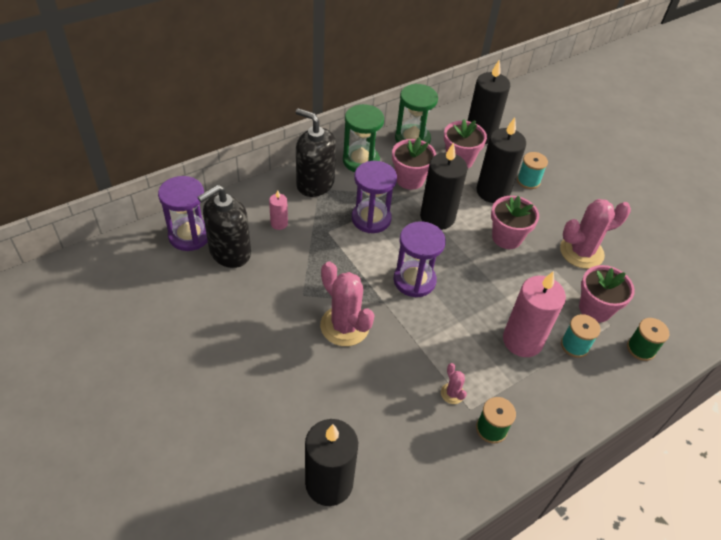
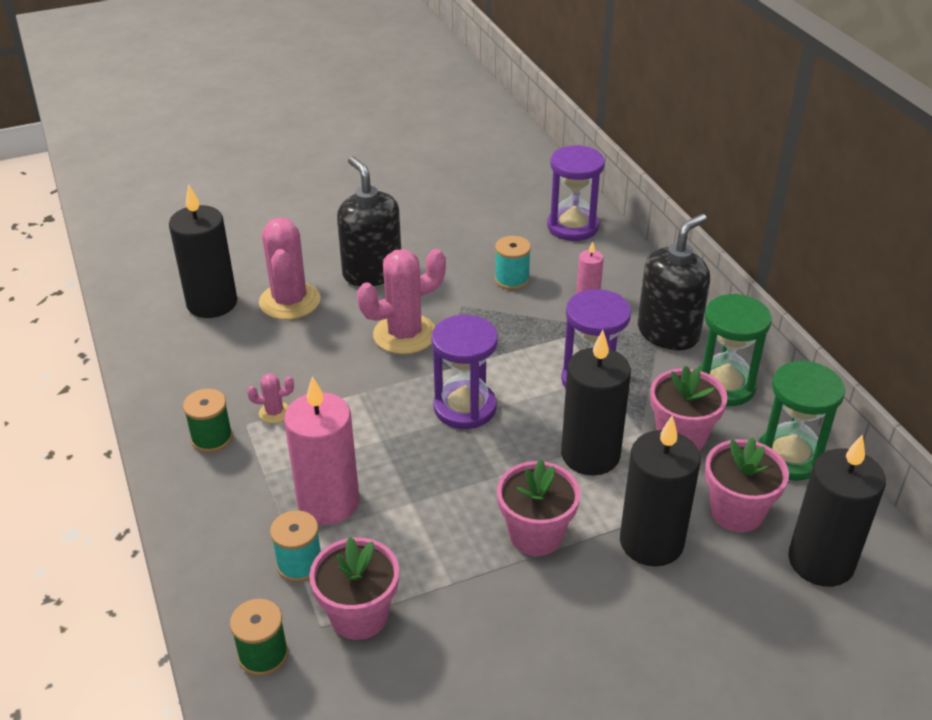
camera: 105 degrees right, 10 degrees down
black soap dispenser [198,185,251,268] -> black soap dispenser moved to [337,156,401,286]
turquoise spool [517,152,548,189] -> turquoise spool moved to [495,236,531,290]
pink cactus [560,199,631,269] -> pink cactus moved to [259,218,321,320]

